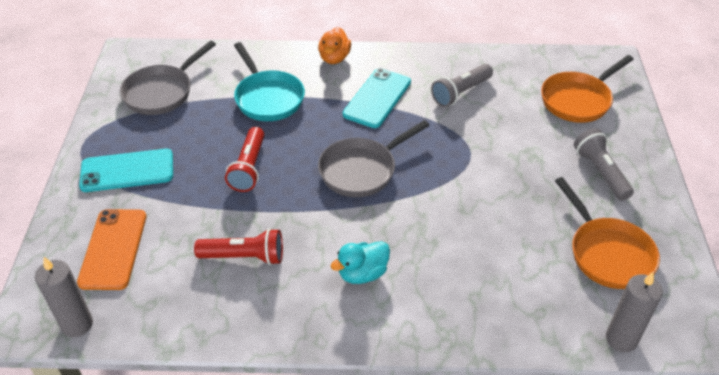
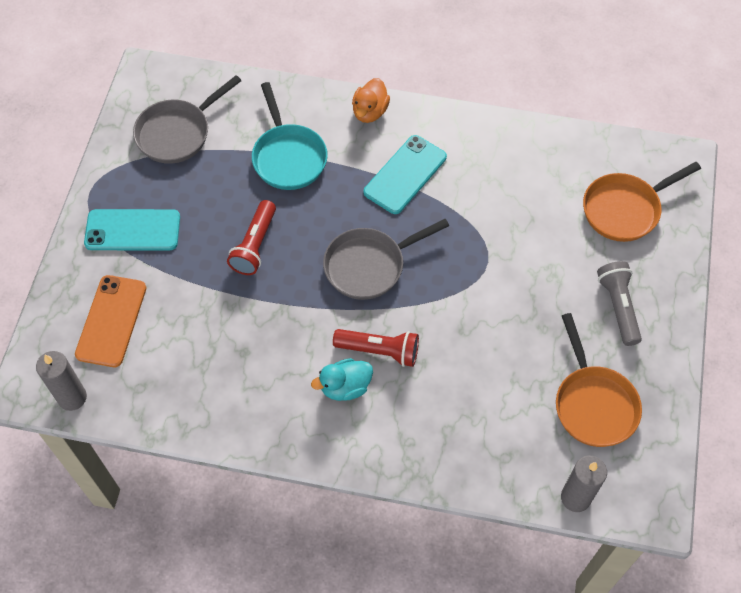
camera: 10 degrees right, 15 degrees up
red flashlight [194,228,283,265] -> red flashlight moved to [333,329,419,367]
grey flashlight [431,64,493,107] -> none

